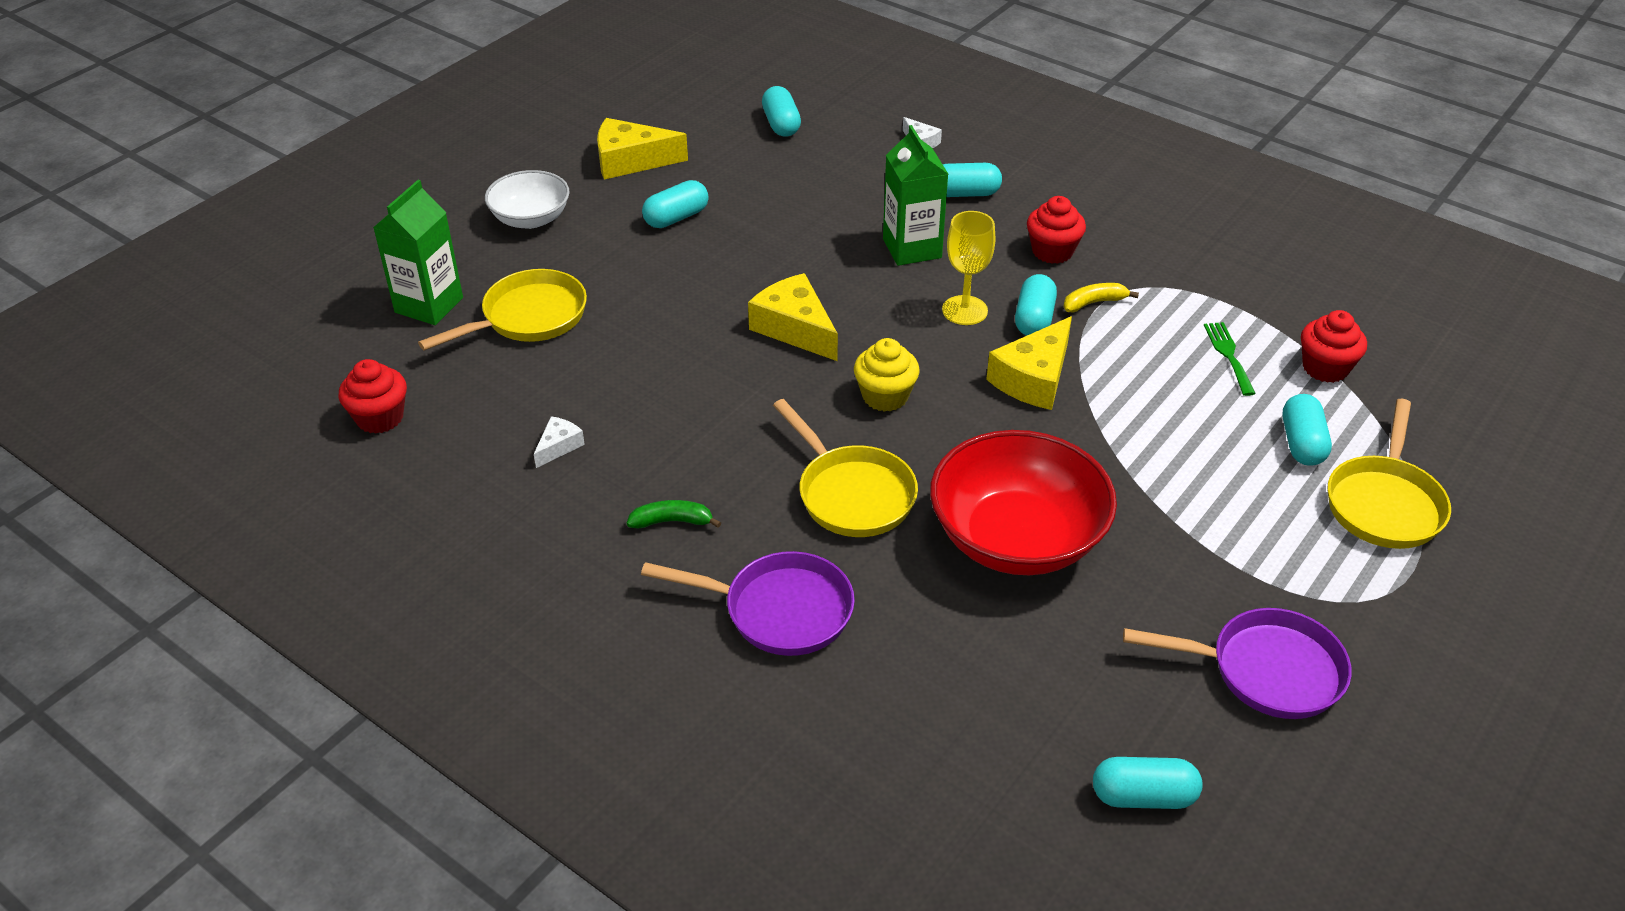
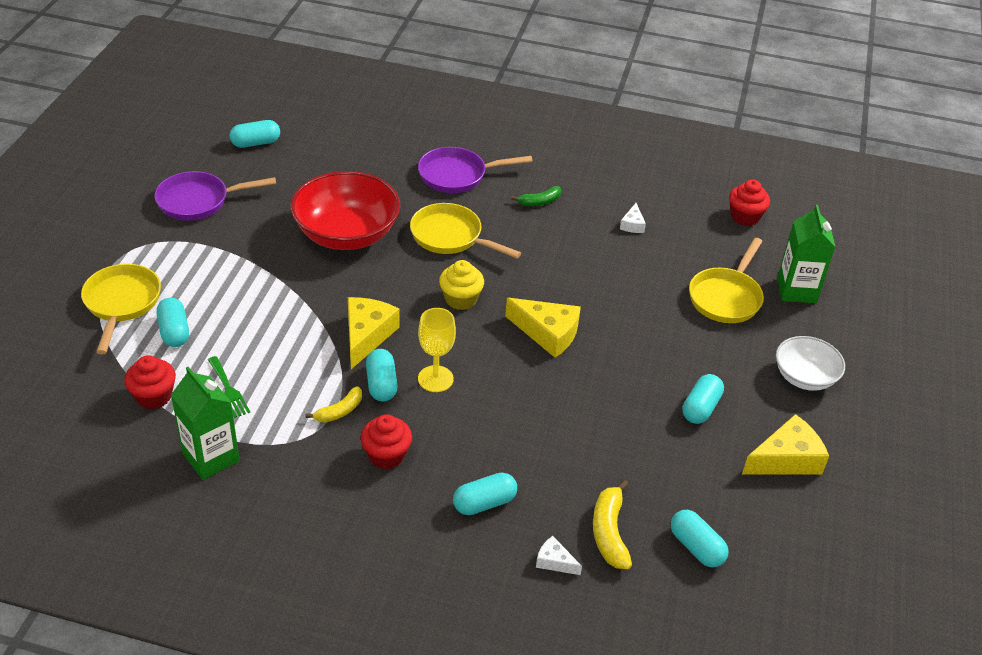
camera: 155 degrees right, 0 degrees up
green carton [883,125,948,266] -> green carton moved to [171,367,240,480]
none -> yellow banana [593,480,632,569]

